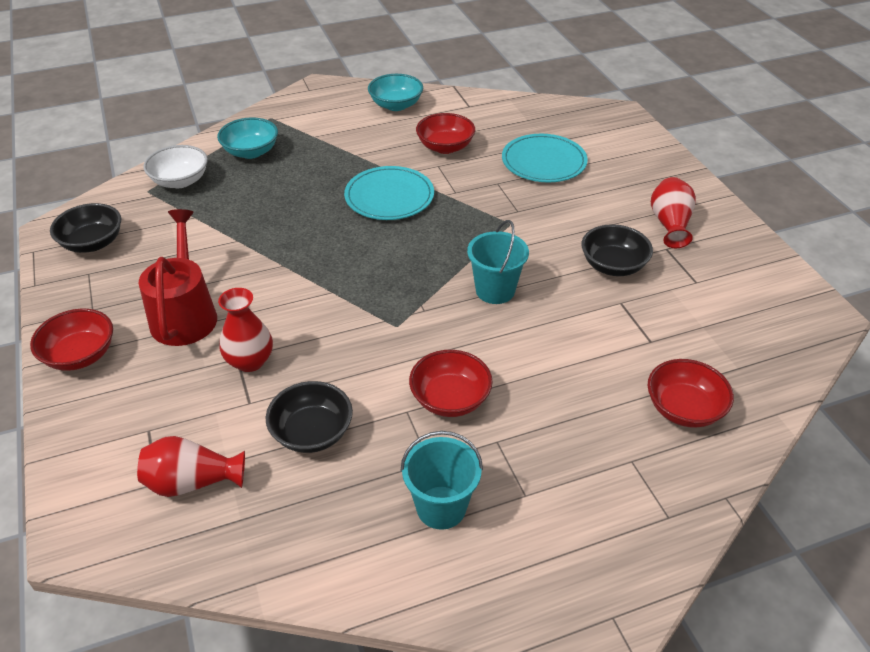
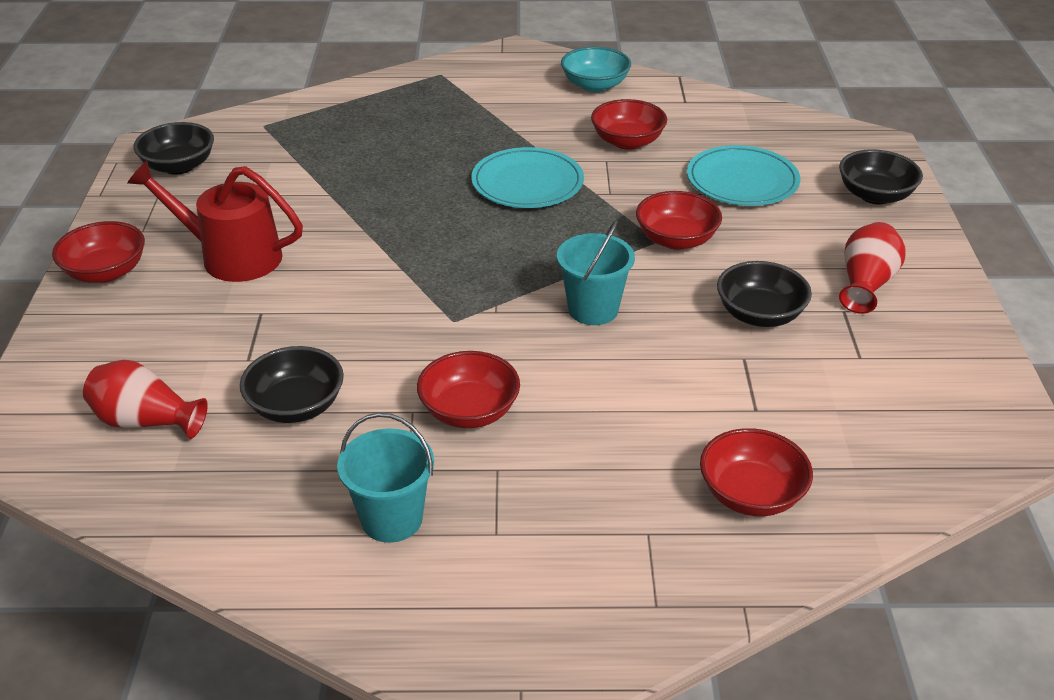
camera: 20 degrees right, 5 degrees down
red watering can [138,209,217,346] -> red watering can turned 90 degrees counterclockwise [127,161,303,282]
white bowl [143,145,208,188] -> none
turquoise bowl [217,117,278,159] -> none
red vase [218,288,273,372] -> none
none -> red bowl [636,191,722,250]
none -> black bowl [839,149,923,204]

